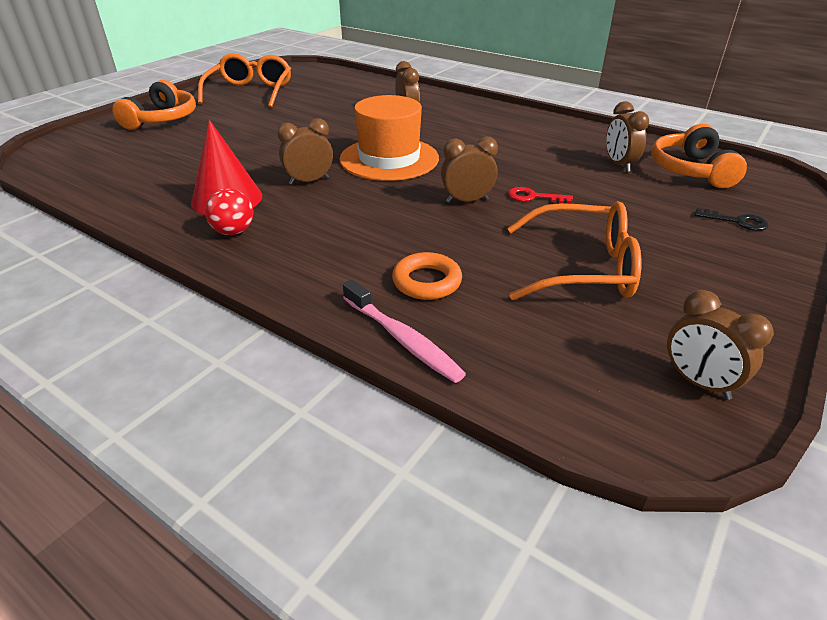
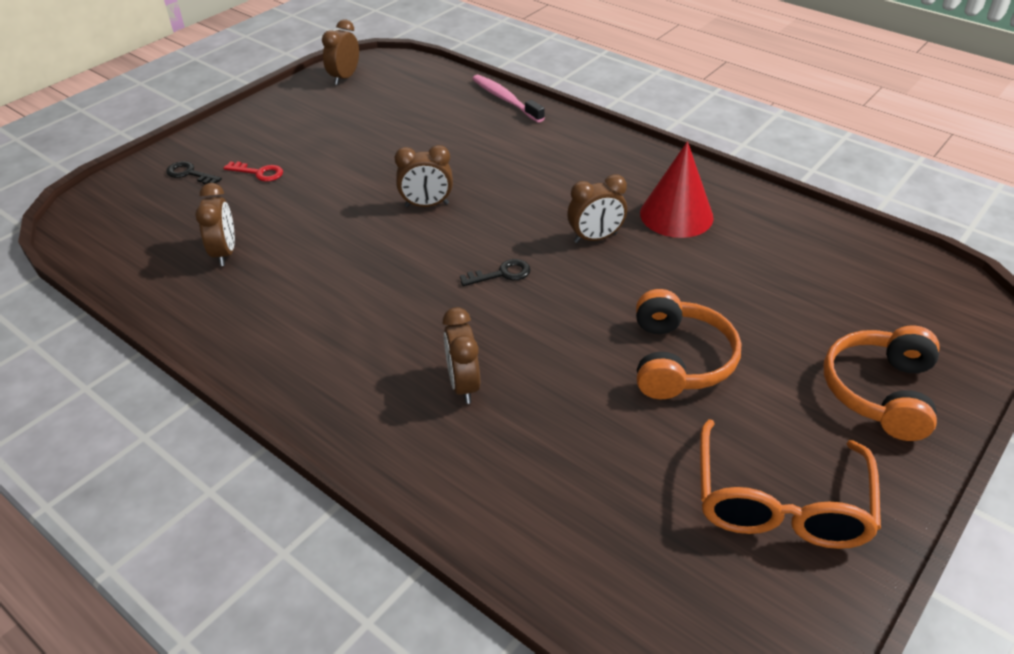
camera: 175 degrees left, 5 degrees up
red ball [205,188,253,235] -> none
orange hat [340,95,439,181] -> black key [460,259,531,286]
orange ring [392,252,462,300] -> none
orange glasses [507,201,642,300] -> none
red key [508,187,573,203] -> red key moved to [224,162,283,182]
orange headphones [651,124,747,188] -> orange headphones moved to [636,289,741,399]
brown clock [667,290,774,400] -> brown clock turned 120 degrees counterclockwise [322,19,359,85]

